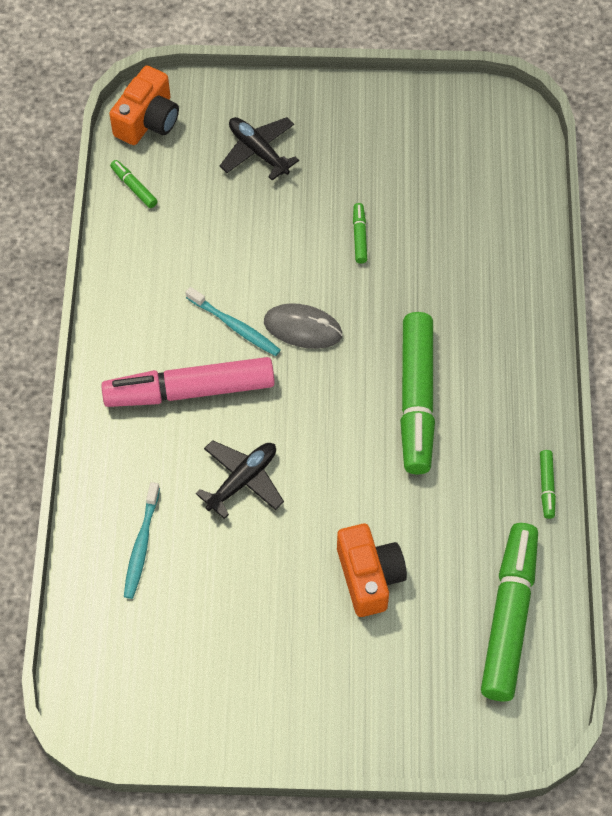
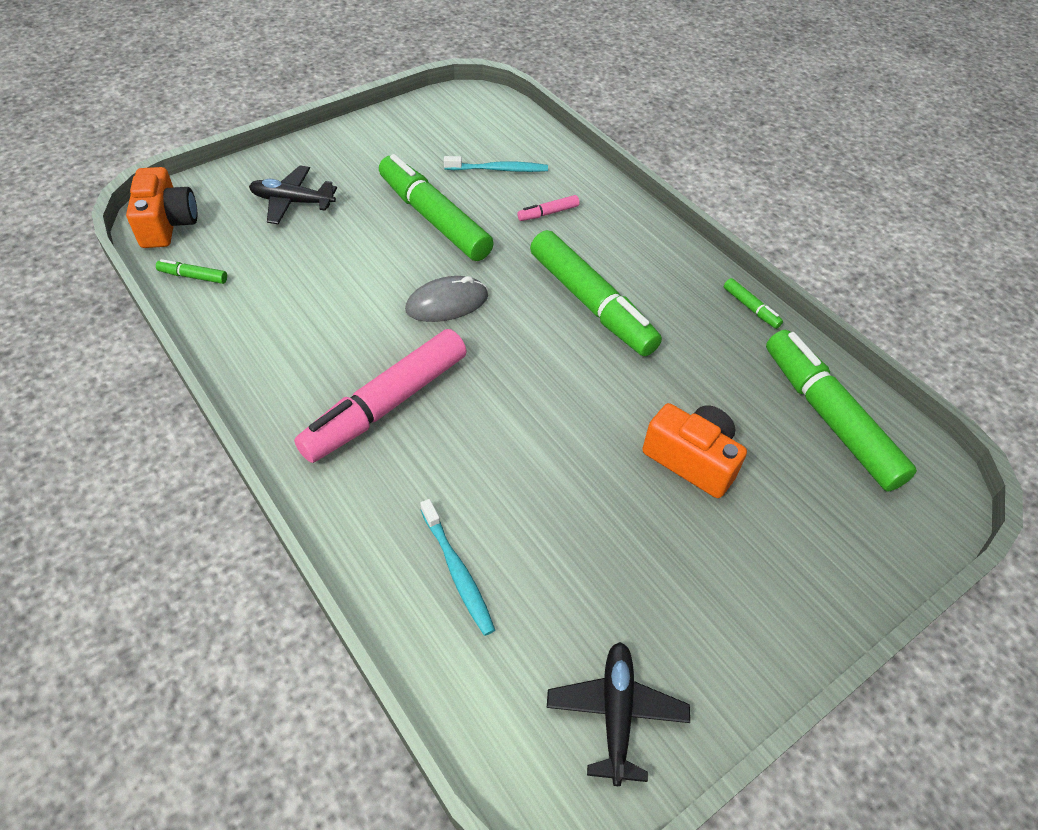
camera: 40 degrees left, 10 degrees down
turquoise toothbrush [186,287,281,356] -> turquoise toothbrush moved to [444,156,548,172]
black plane [196,440,284,519] -> black plane moved to [547,642,690,786]
green marker [353,203,367,264] -> green marker [379,154,494,261], size x2.45
none -> pink marker [517,195,580,221]

